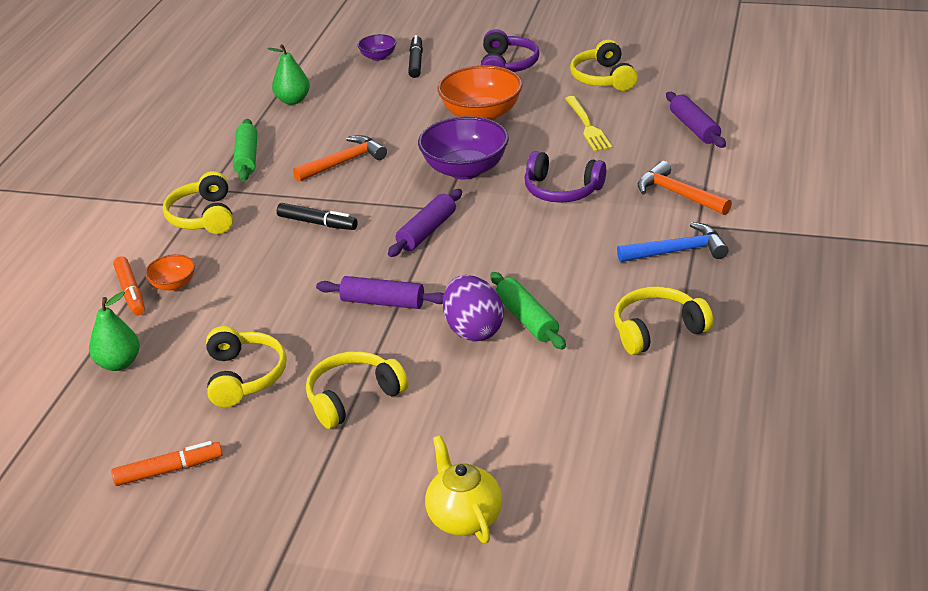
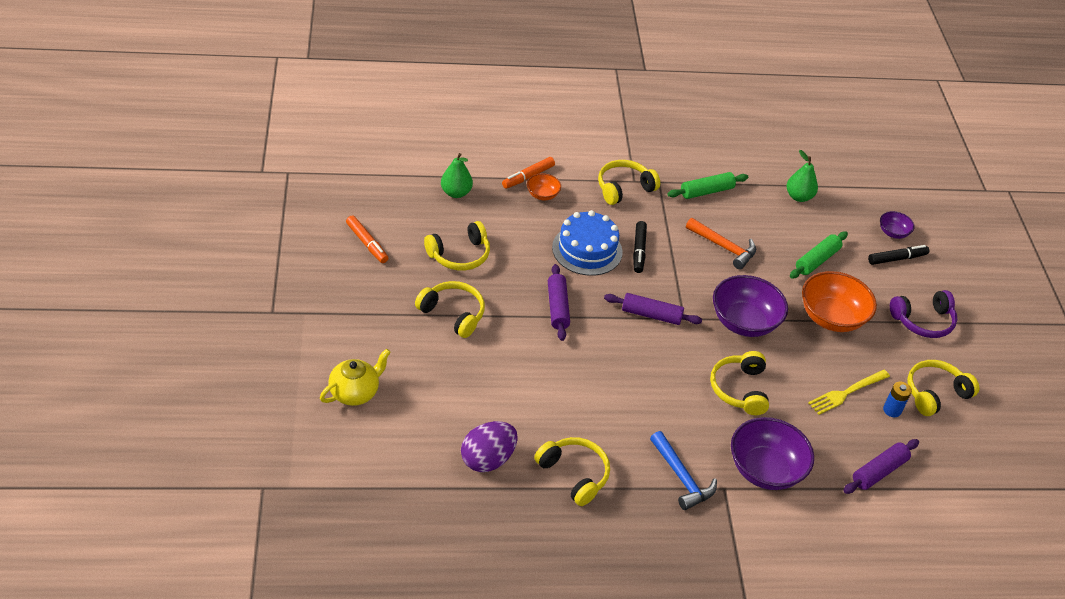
camera: 65 degrees right, 10 degrees up
purple egg [443,275,504,342] -> purple egg moved to [461,421,518,472]
green rolling pin [490,272,566,350] -> green rolling pin moved to [790,232,848,279]
purple headphones [524,151,606,203] -> yellow headphones [710,351,769,415]
orange hammer [638,161,732,215] -> purple bowl [731,417,814,490]
none -> blue cake [552,210,623,276]
none -> blue battery [883,382,912,417]

